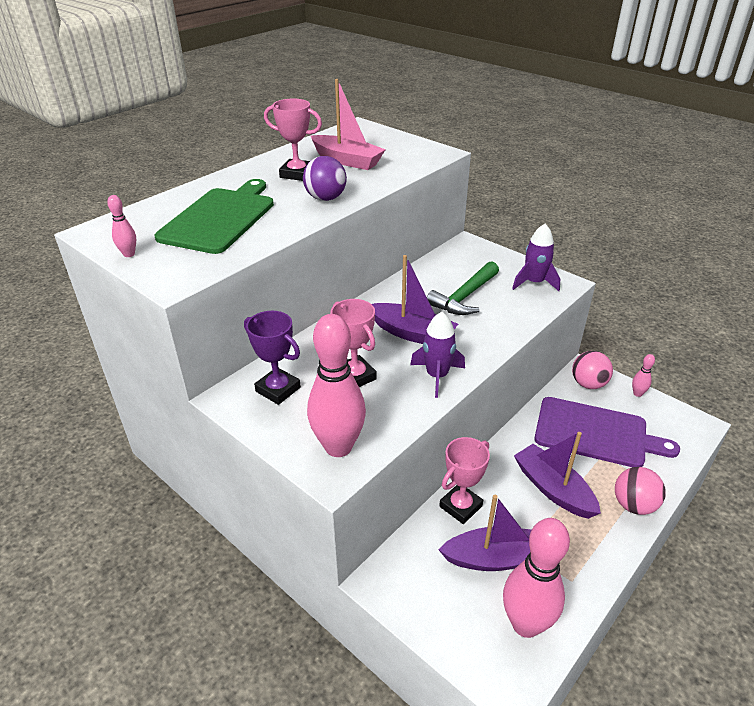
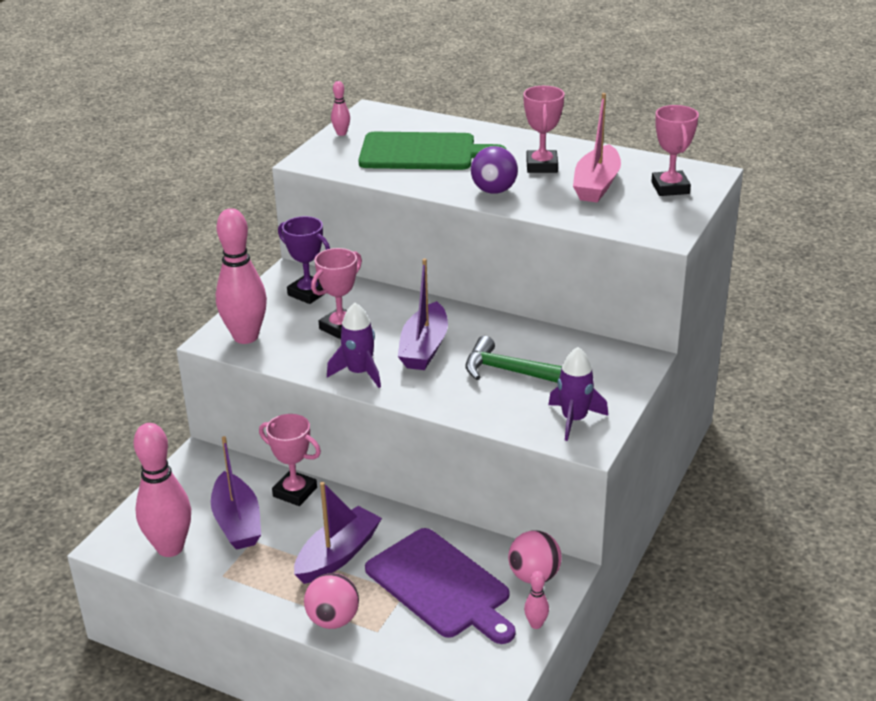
camera: 75 degrees right, 5 degrees down
purple trophy [244,311,301,405] -> purple trophy turned 75 degrees counterclockwise [278,216,330,304]
purple cutting board [534,397,680,467] -> purple cutting board turned 45 degrees counterclockwise [365,528,516,644]
none -> pink trophy [651,105,699,196]

